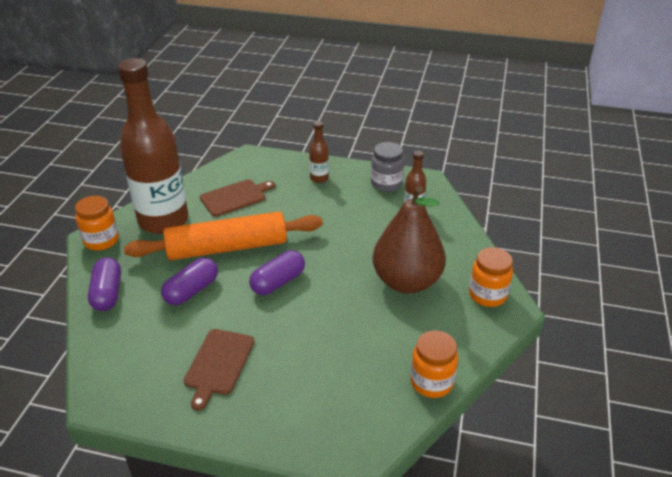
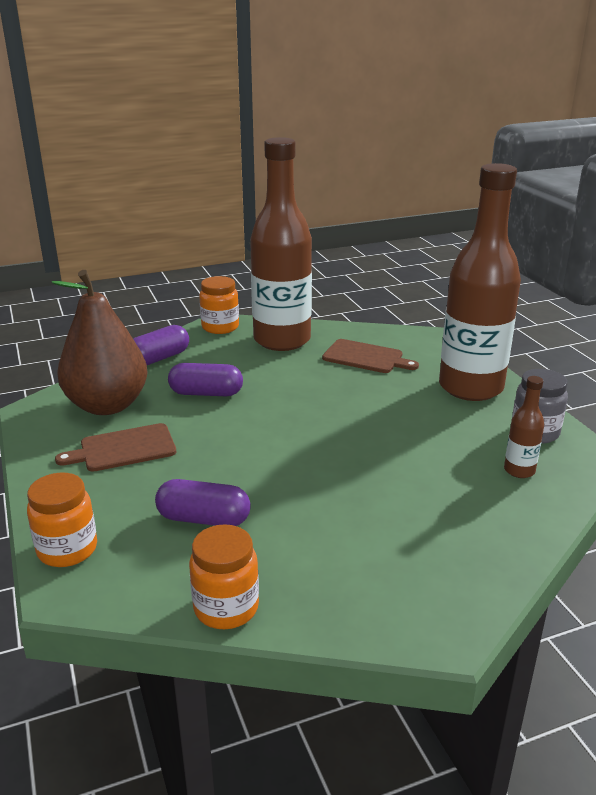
camera: 55 degrees right, 10 degrees down
orange rolling pin [124,212,323,260] -> none
purple capsule [249,250,305,295] -> purple capsule moved to [155,479,251,526]
brown bottle [309,121,329,183] -> brown bottle [439,163,521,401], size x2.48
brown pear [373,186,446,294] -> brown pear moved to [52,270,148,415]
orange jar [469,247,513,307] -> orange jar moved to [27,473,97,567]

